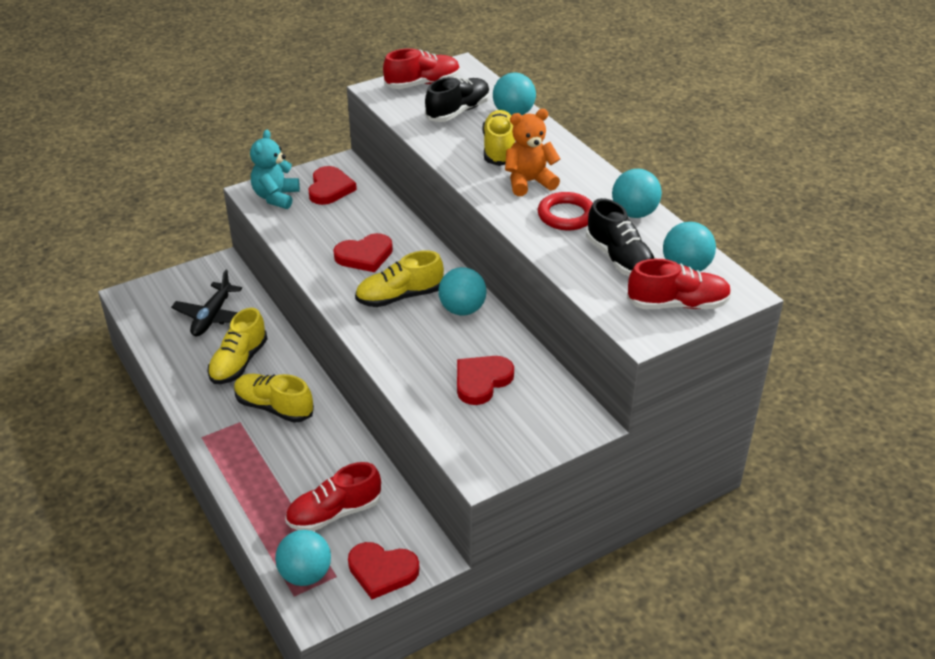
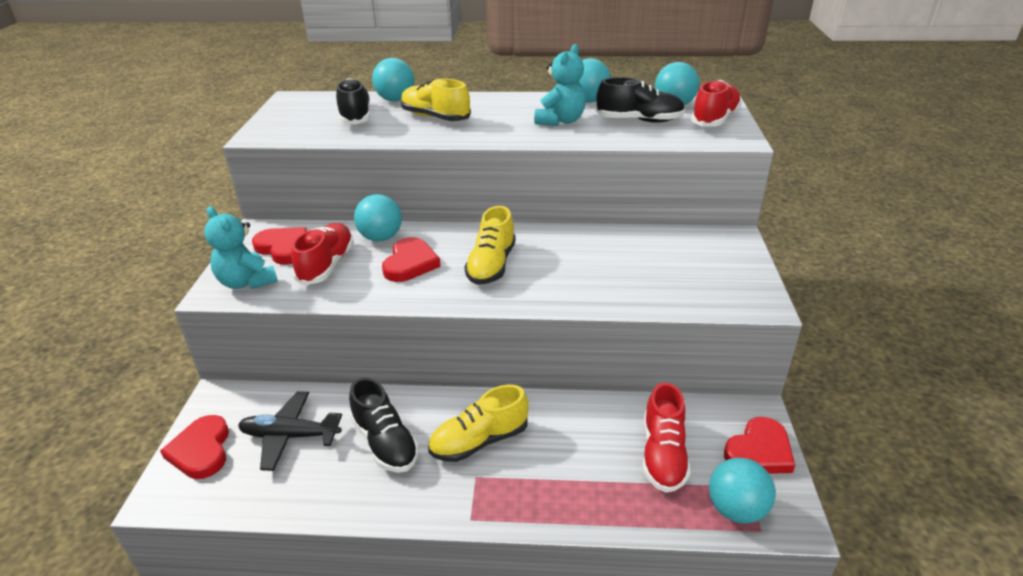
camera: 55 degrees left, 5 degrees down
black plane [171,270,242,336] -> black plane turned 135 degrees clockwise [238,391,342,471]
yellow shoe [207,308,268,384] -> black shoe [349,377,419,473]
red shoe [383,48,460,89] -> red shoe moved to [291,223,354,285]
turquoise ball [438,267,487,316] -> turquoise ball moved to [354,194,402,241]
red heart [457,356,514,405] -> red heart moved to [160,415,229,479]
orange teddy bear [505,109,560,196] -> none
red ring [538,192,593,230] -> turquoise teddy bear [534,44,586,126]

